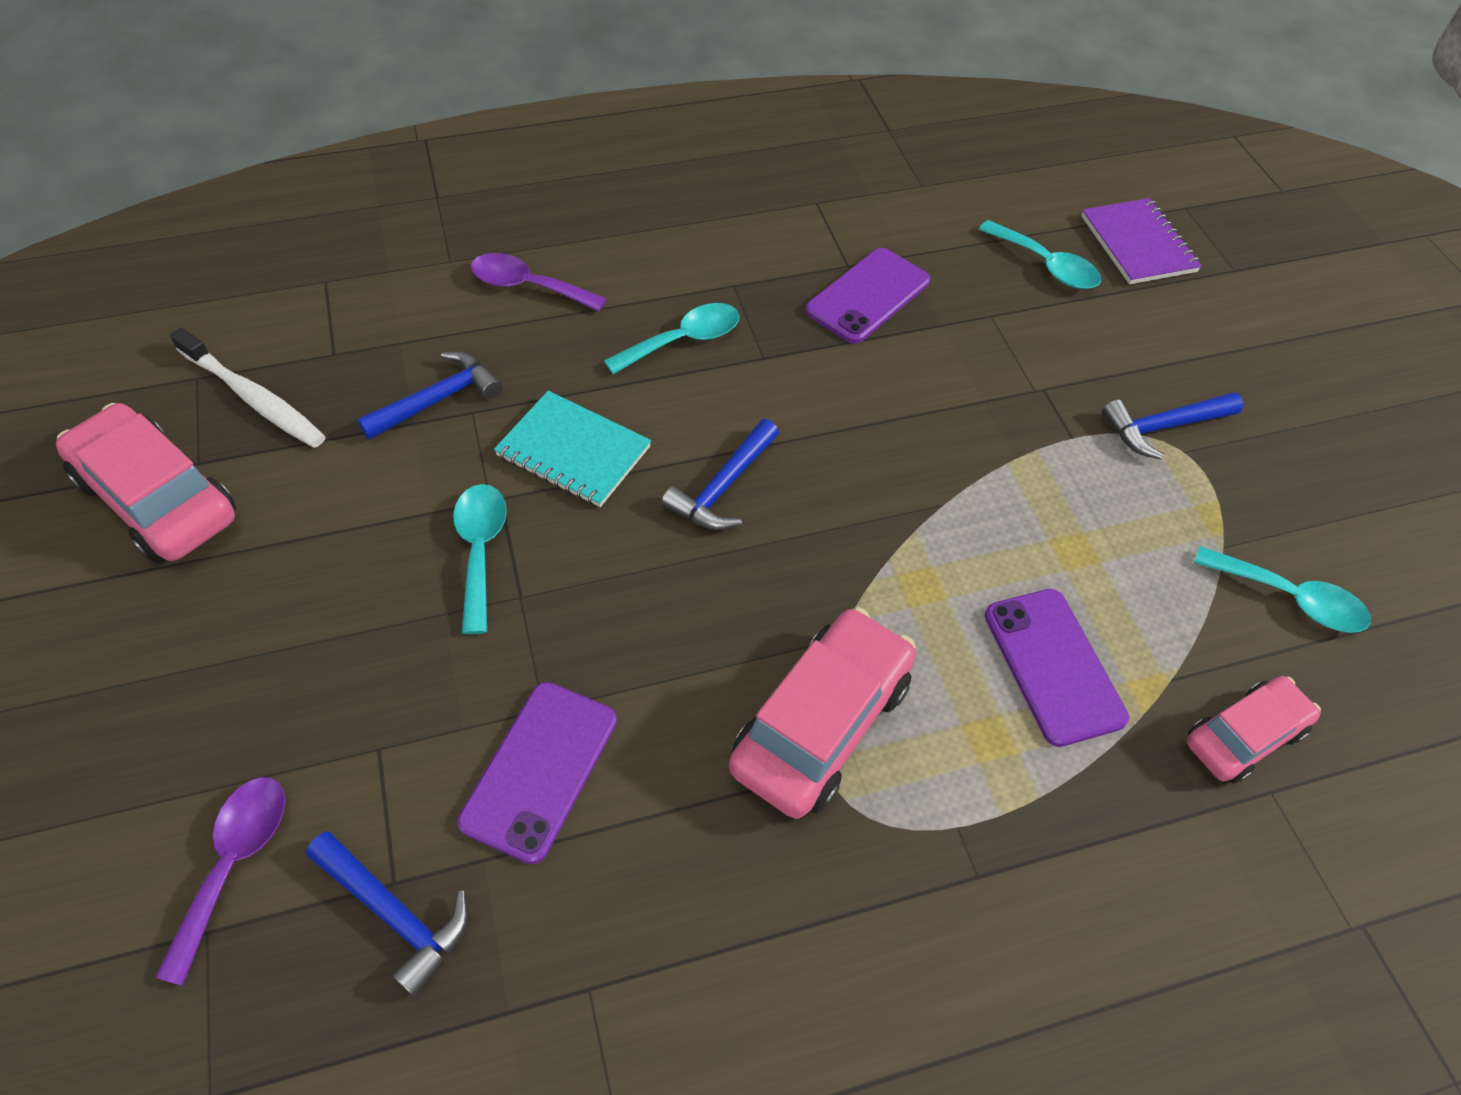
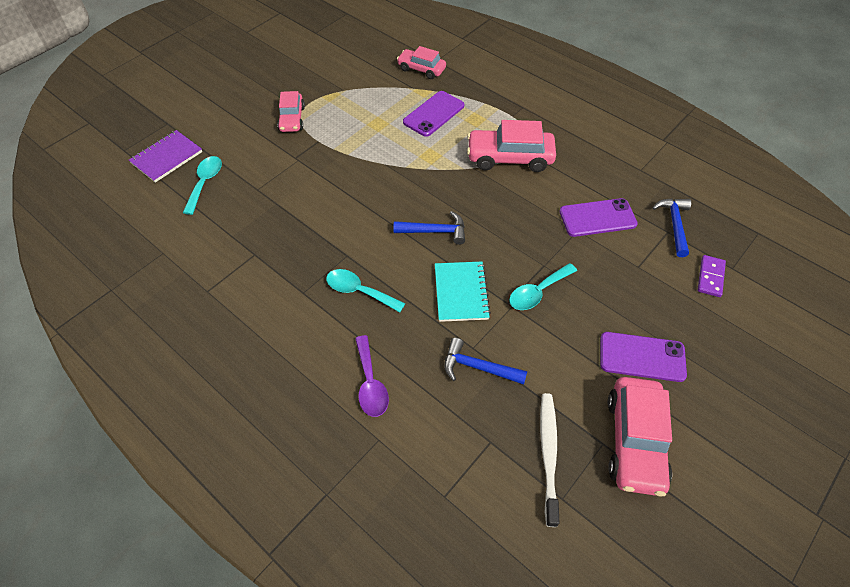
camera: 120 degrees left, 0 degrees up
purple spoon [155,777,286,986] -> purple domino [698,255,726,297]
purple phone [805,248,930,344] -> purple phone moved to [600,332,687,382]
blue hammer [1102,392,1243,459] -> pink car [277,91,305,132]
turquoise spoon [1194,546,1371,633] -> none

